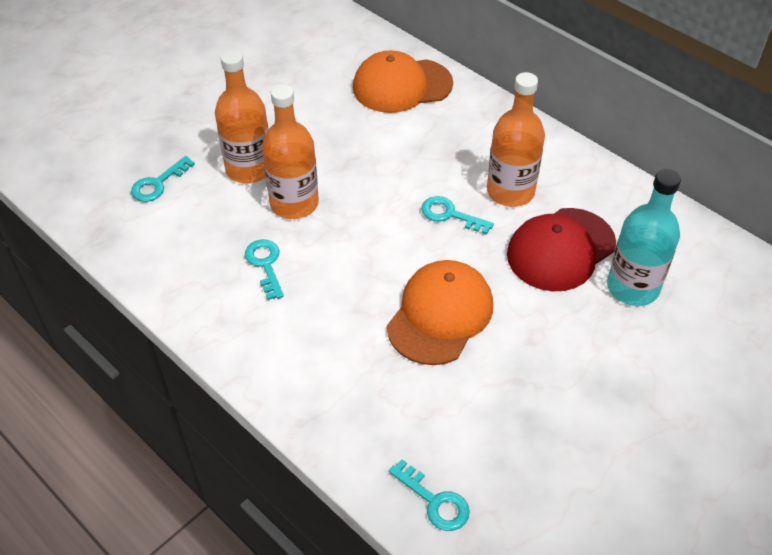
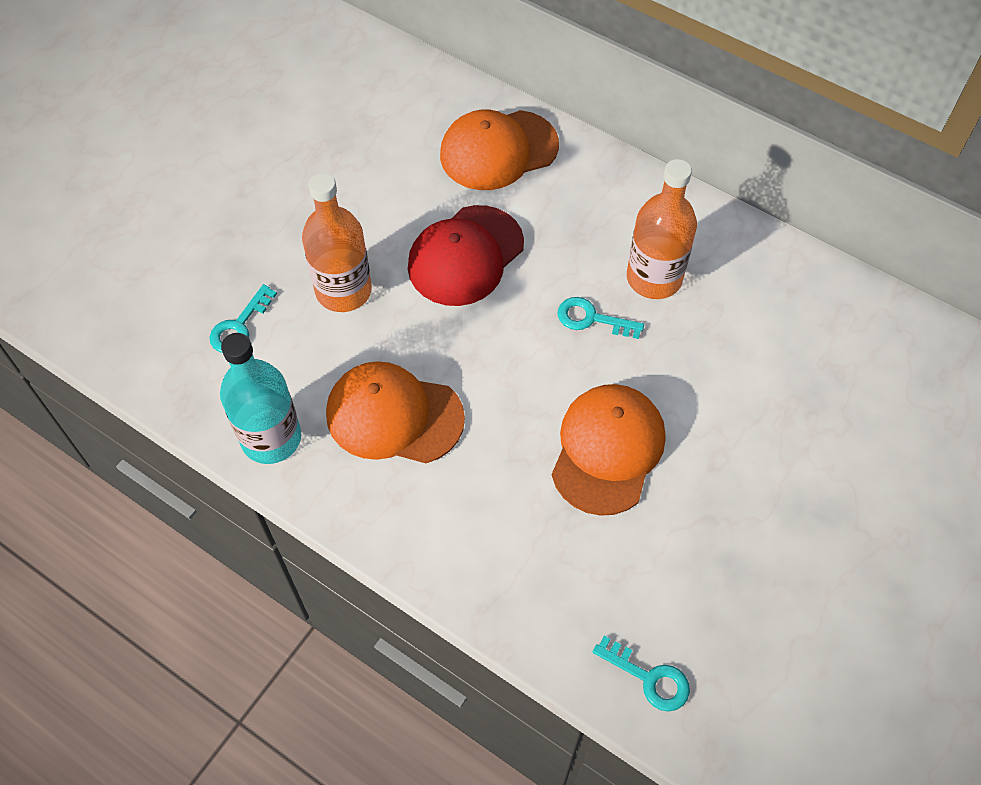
camera: 10 degrees left, 10 degrees up
turquoise key [245,239,284,300] -> orange cap [326,361,465,463]
orange bottle [262,84,319,219] -> none
red cap [507,208,616,291] -> red cap moved to [408,205,524,306]
turquoise bottle [607,169,681,306] -> turquoise bottle moved to [220,333,301,464]

